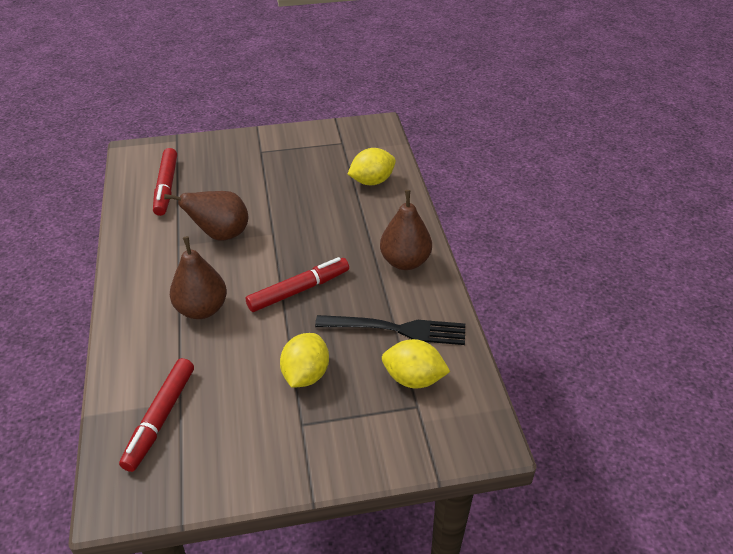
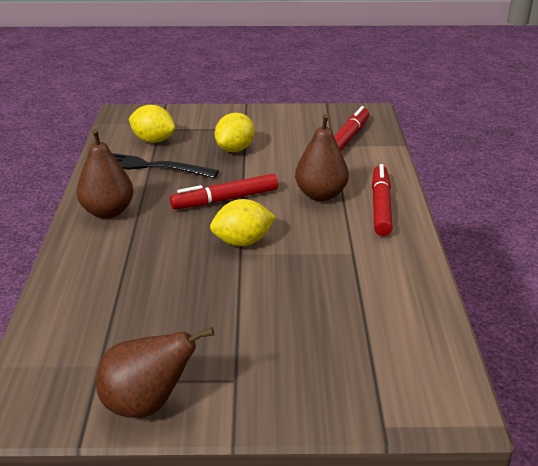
camera: 170 degrees left, 10 degrees down
red marker [153,148,177,216] -> red marker moved to [372,164,393,236]
brown pear [164,191,248,240] -> brown pear moved to [96,327,214,418]
yellow lemon [348,148,396,185] -> yellow lemon moved to [210,199,276,246]

